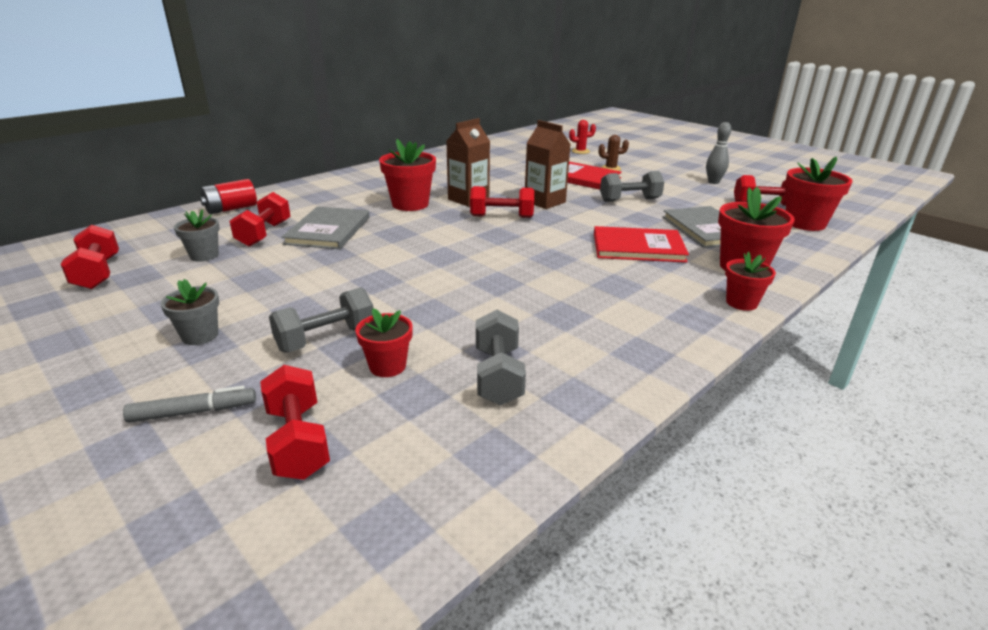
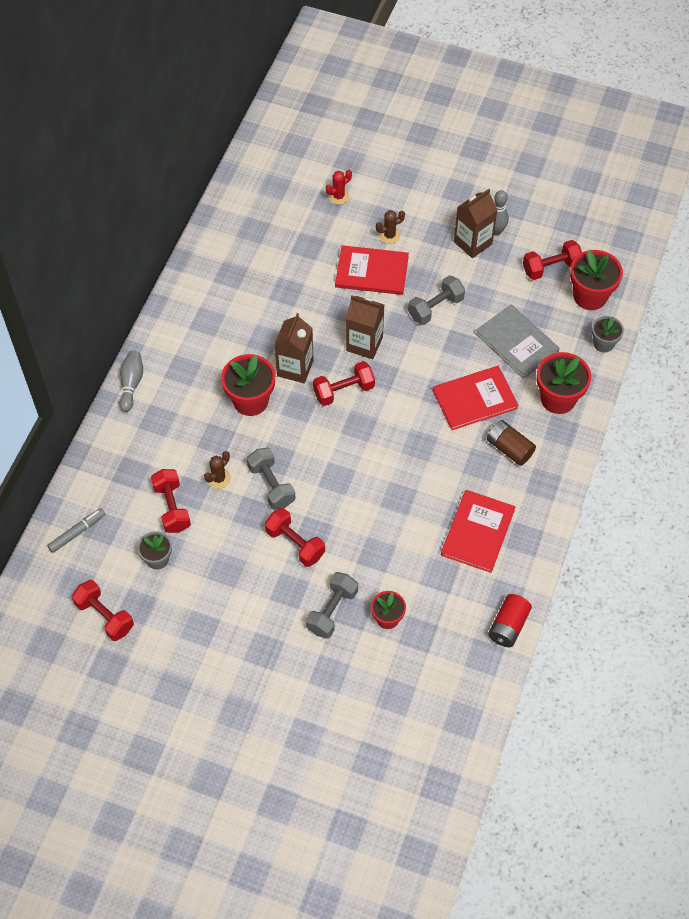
camera: 25 degrees left, 30 degrees up
grey marker [123,386,256,423] -> grey marker moved to [47,508,105,553]
grey flower pot [161,279,219,345] -> grey flower pot moved to [592,316,624,353]
red battery [200,179,257,214] -> red battery moved to [488,594,532,647]
red dumbbell [260,365,330,480] -> red dumbbell moved to [265,508,325,567]
grey book [282,206,370,249] -> brown cactus [204,451,231,489]
grey dumbbell [476,310,526,405] -> grey dumbbell moved to [247,448,295,510]
red flower pot [725,251,776,311] -> none
none -> grey bowling pin [119,351,143,412]
none -> red book [441,490,515,573]
none -> brown carton [454,189,498,258]
none -> brown battery [487,420,536,466]

